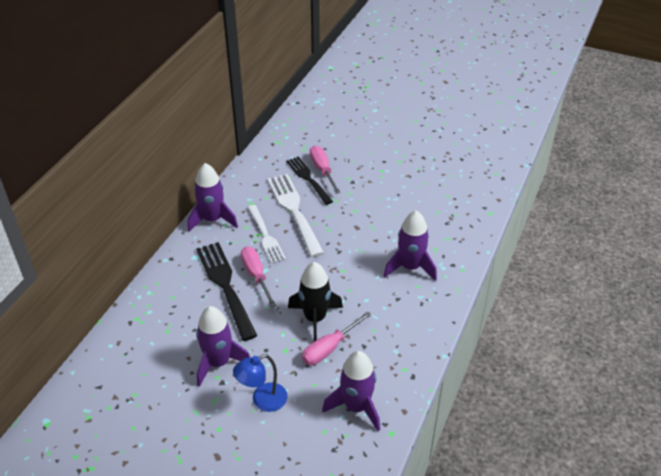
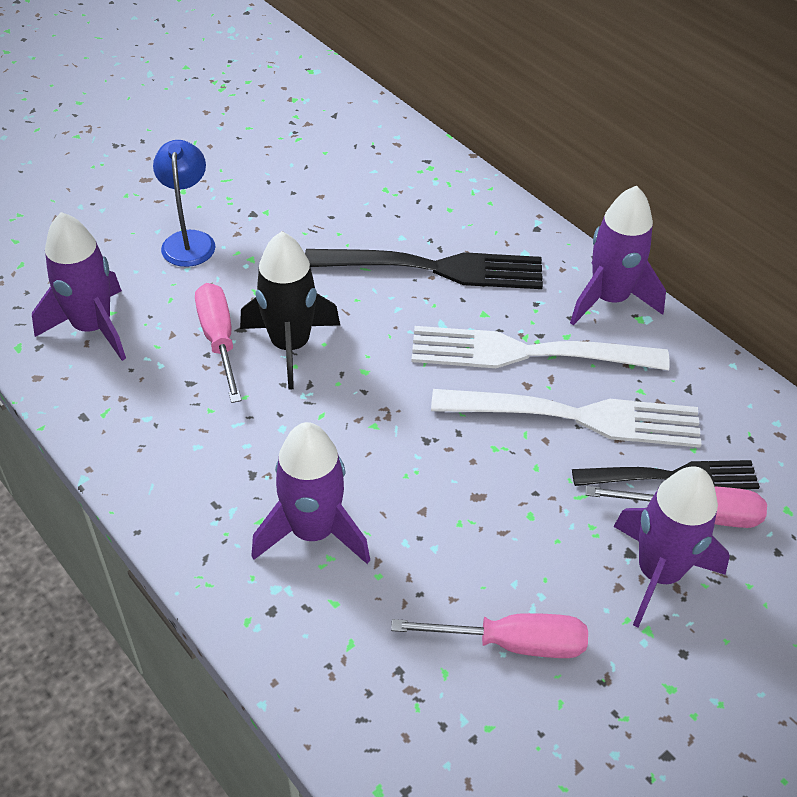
camera: 115 degrees right, 5 degrees up
purple rocket [196,306,250,387] -> purple rocket moved to [613,466,730,627]
pink screwdriver [241,247,276,307] -> pink screwdriver moved to [391,613,588,658]
white fork [247,205,286,264] -> white fork [411,326,670,370], size x1.51

